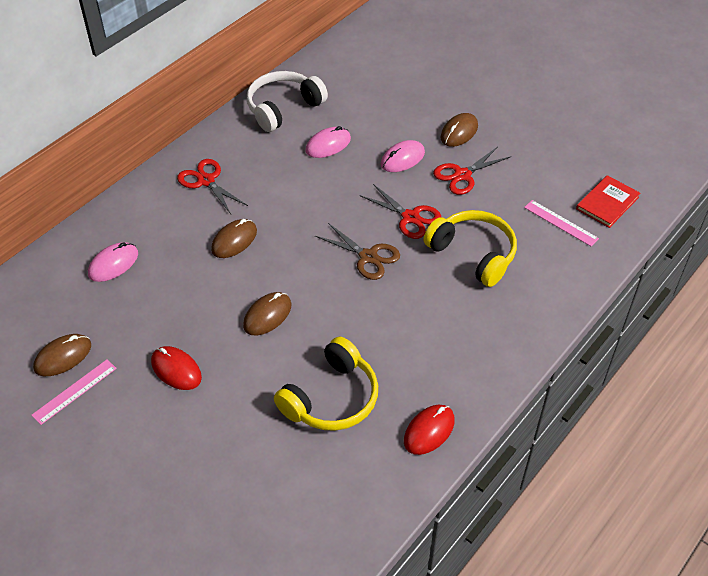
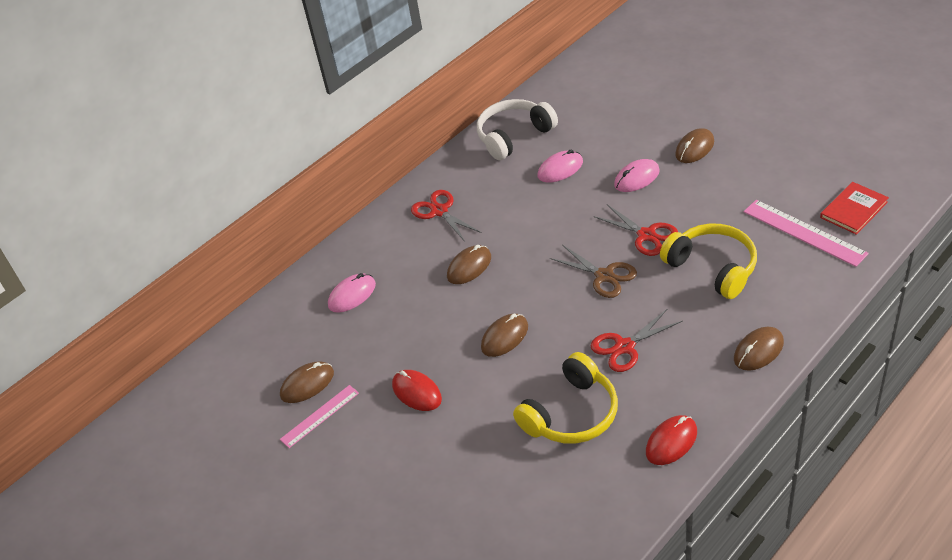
camera: 10 degrees right, 5 degrees down
red scissors [433,147,511,195] -> red scissors moved to [590,308,683,372]
pink ruler [524,200,599,247] -> pink ruler [744,200,869,267], size x1.55
none -> brown mouse [734,327,784,371]

